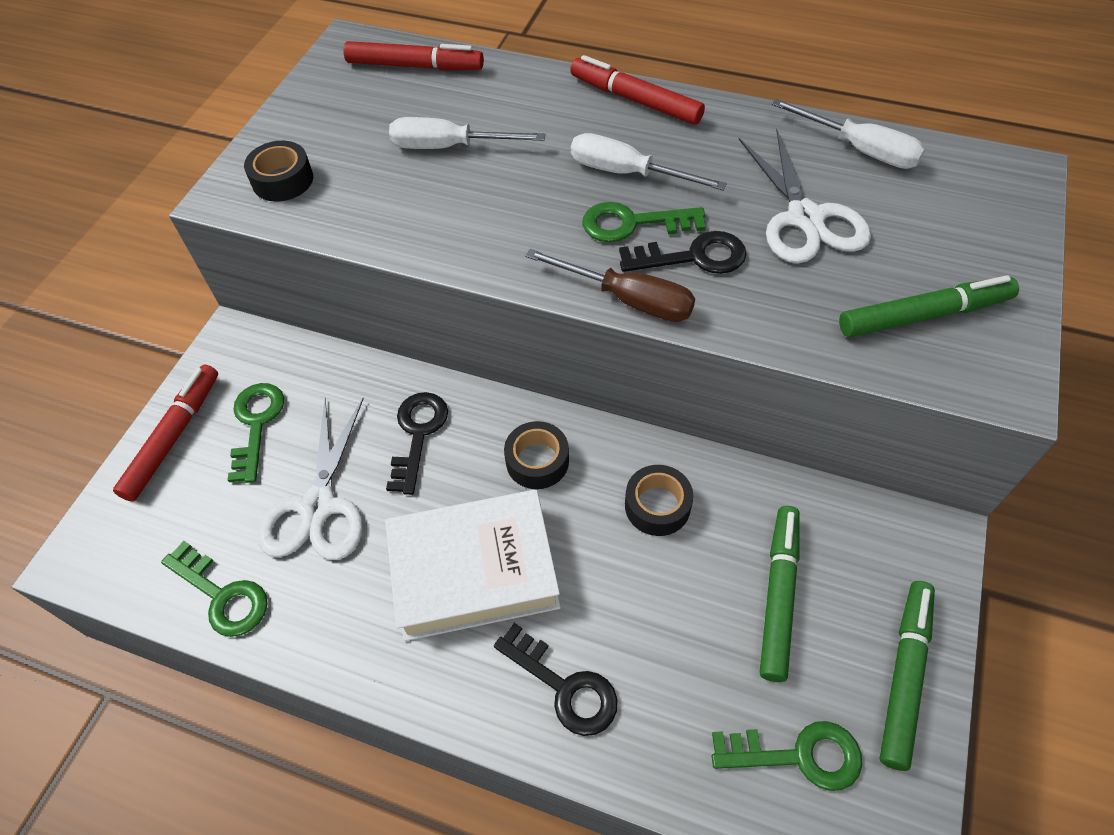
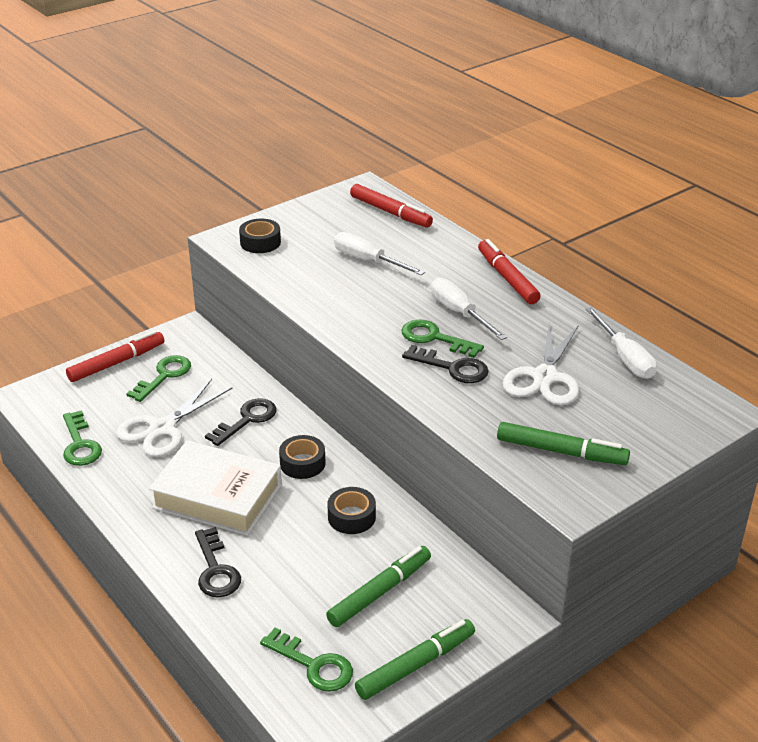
camera: 30 degrees right, 20 degrees down
brown screwdriver [525,249,695,322] -> none

